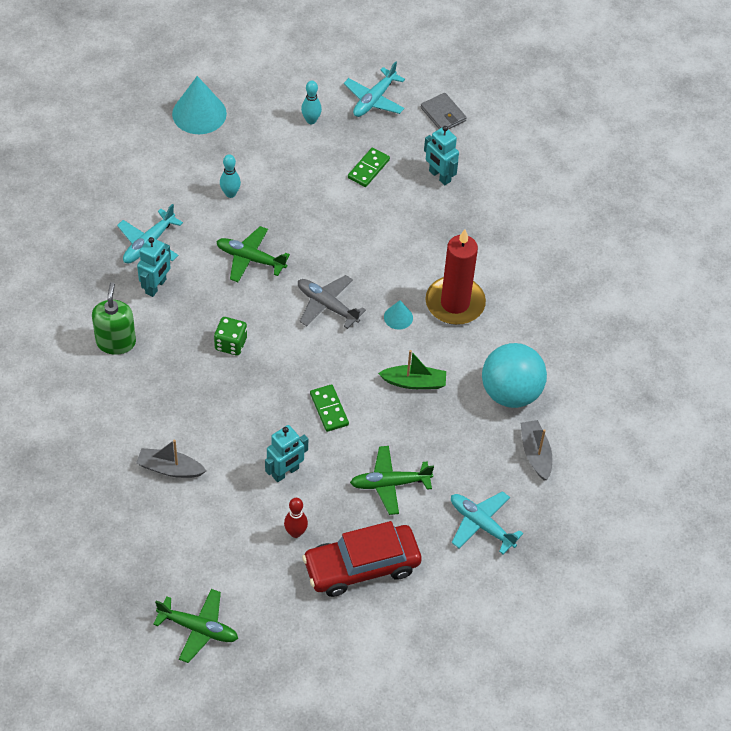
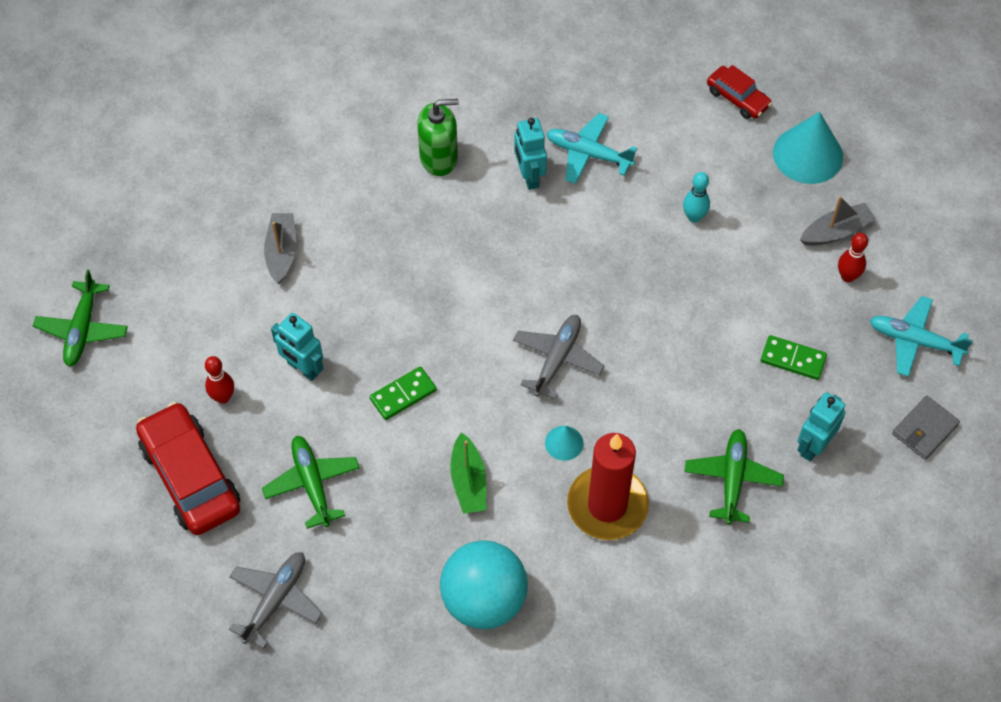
camera: 80 degrees right, 5 degrees up
turquoise robot [137,237,171,297] -> turquoise robot turned 60 degrees clockwise [514,118,547,190]
green dice [214,317,247,356] -> none
green plane [216,226,290,282] -> green plane moved to [684,429,784,525]
turquoise bowling pin [301,81,322,124] -> red bowling pin [838,233,868,282]
turquoise plane [451,491,524,554] -> grey plane [229,552,323,649]
grey boat [521,420,552,480] -> grey boat moved to [800,196,876,246]
none -> red car [707,65,772,119]

